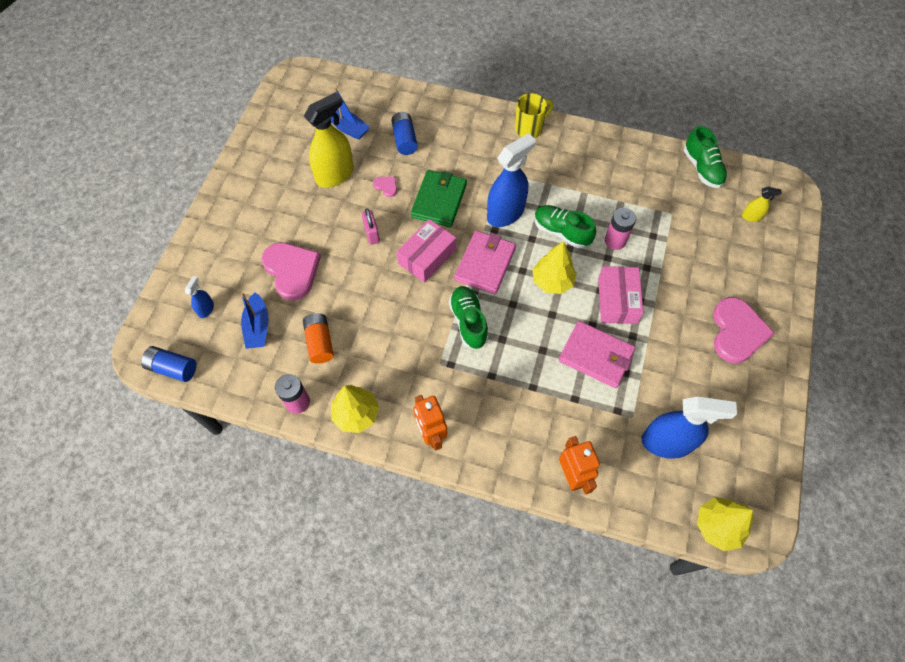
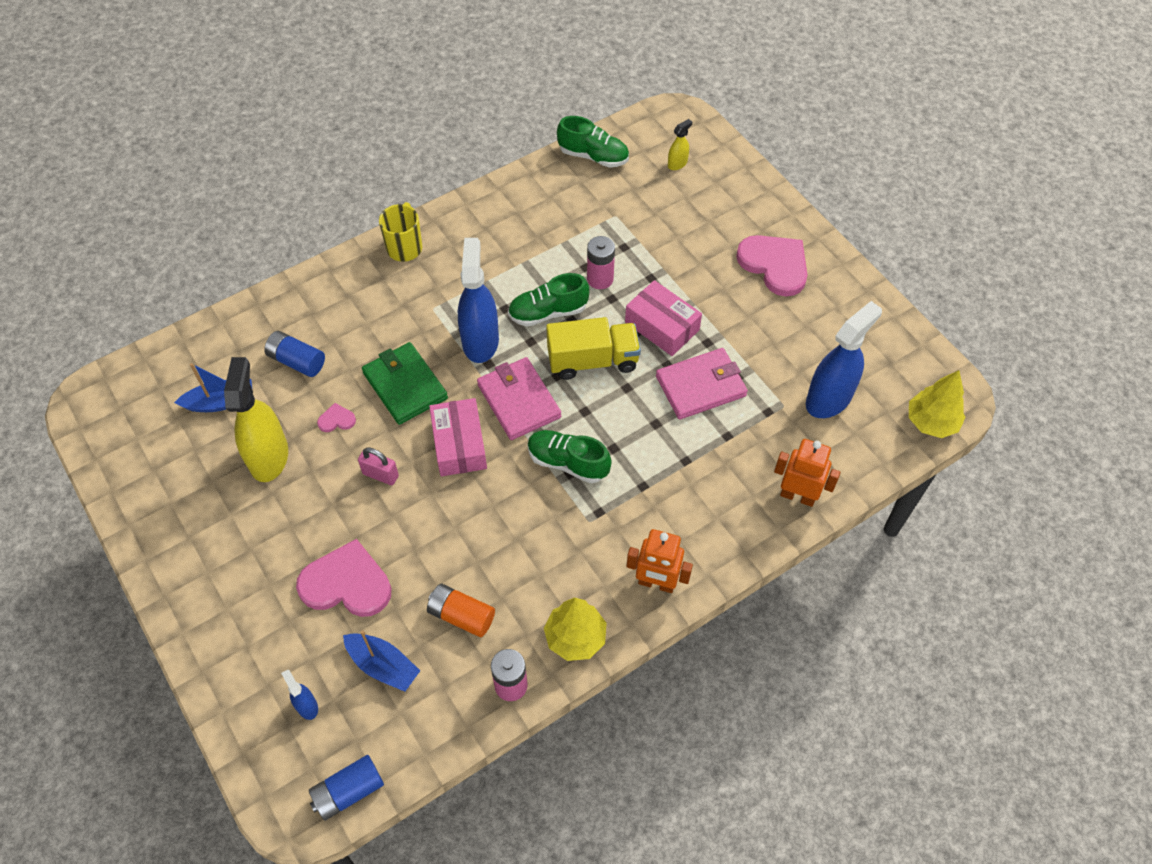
camera: 50 degrees left, 5 degrees down
yellow tree [532,241,577,294] -> yellow truck [546,317,641,380]

